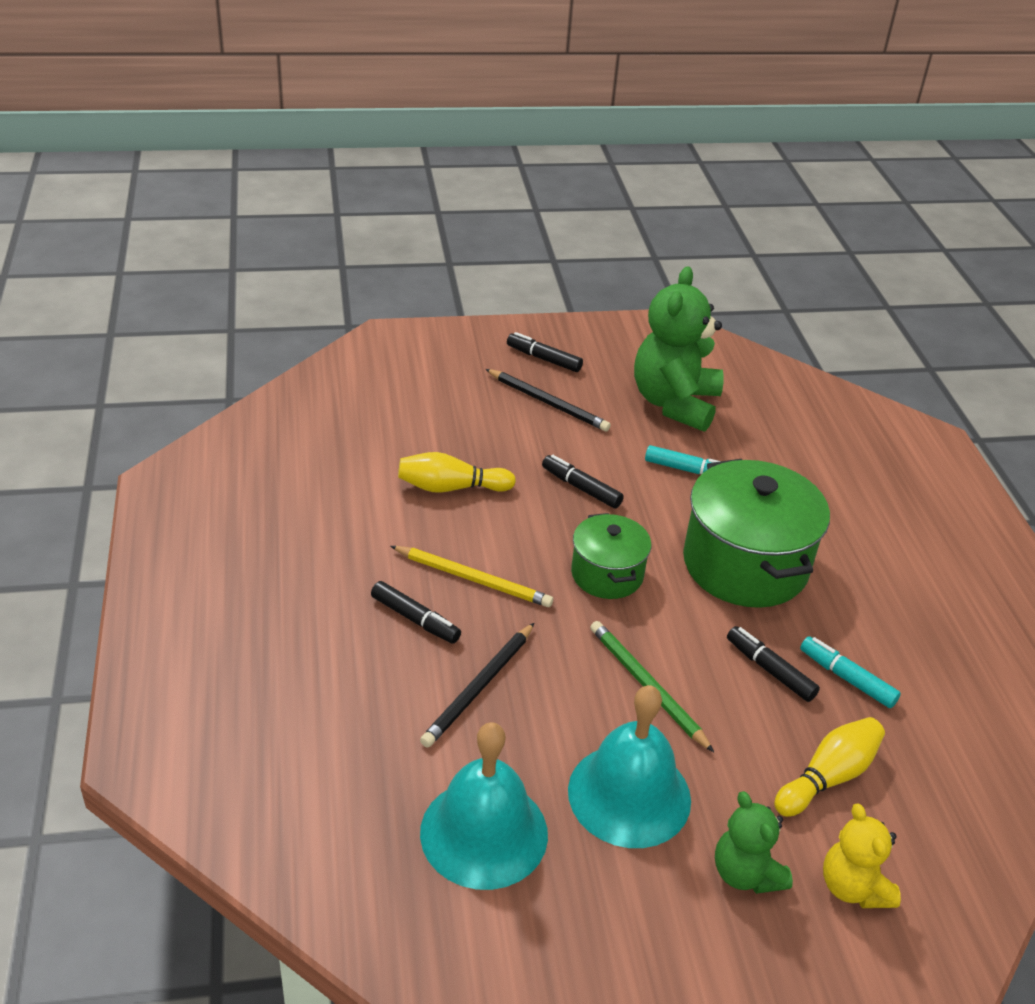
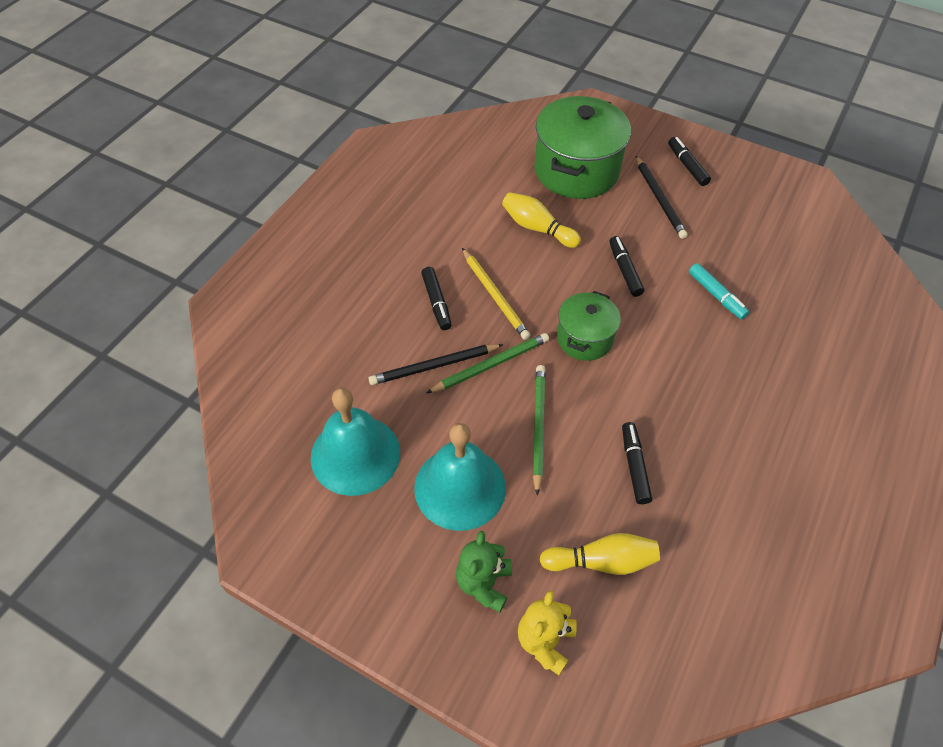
camera: 40 degrees right, 15 degrees up
green teddy bear [634,266,724,432] -> none
green pot [683,459,830,608] -> green pot moved to [534,96,631,199]
turquoise marker [800,636,901,708] -> none
none -> green pencil [427,333,549,393]

